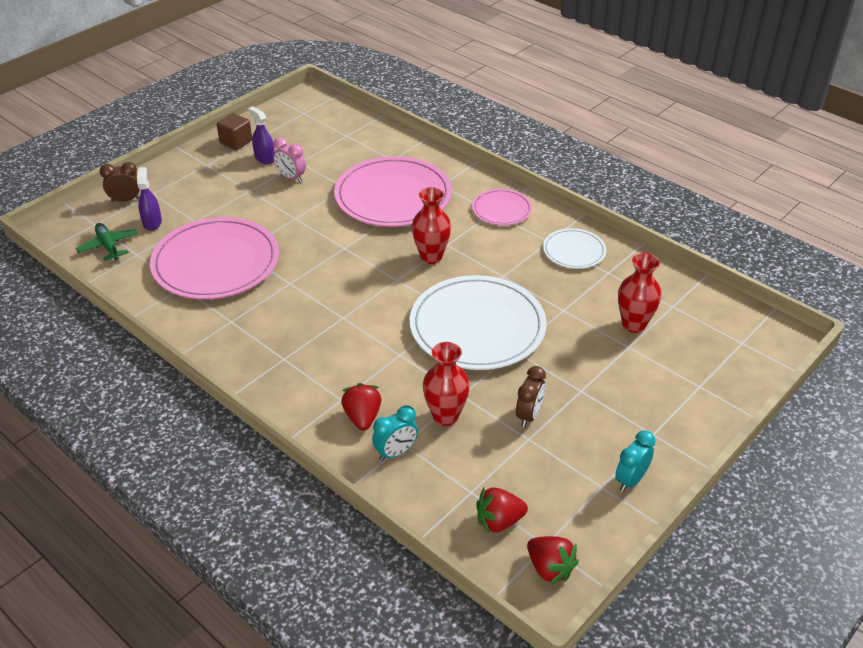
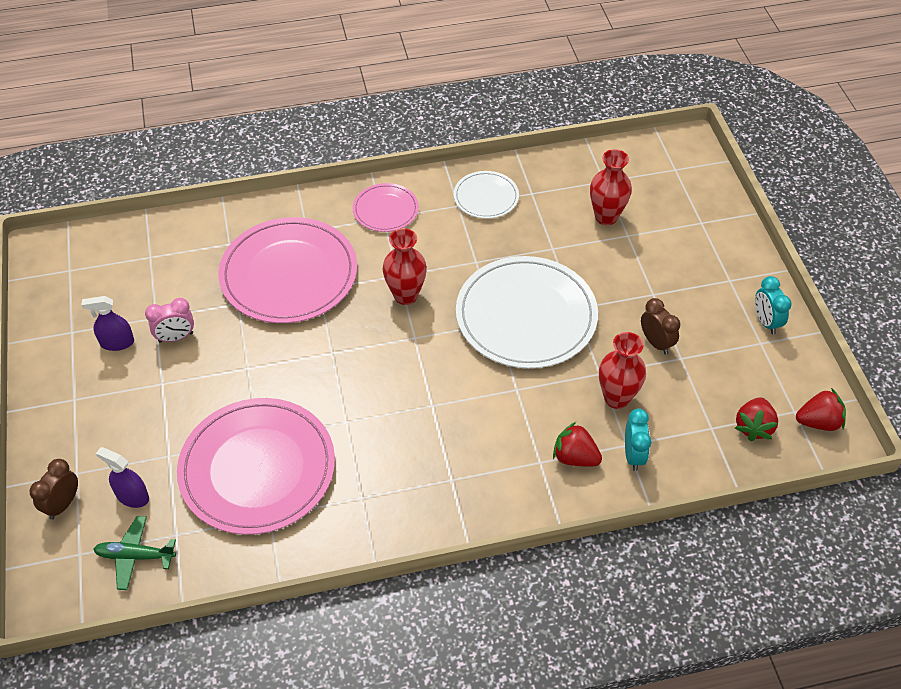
camera: 55 degrees left, 10 degrees up
brown cube [217,113,252,150] -> none

